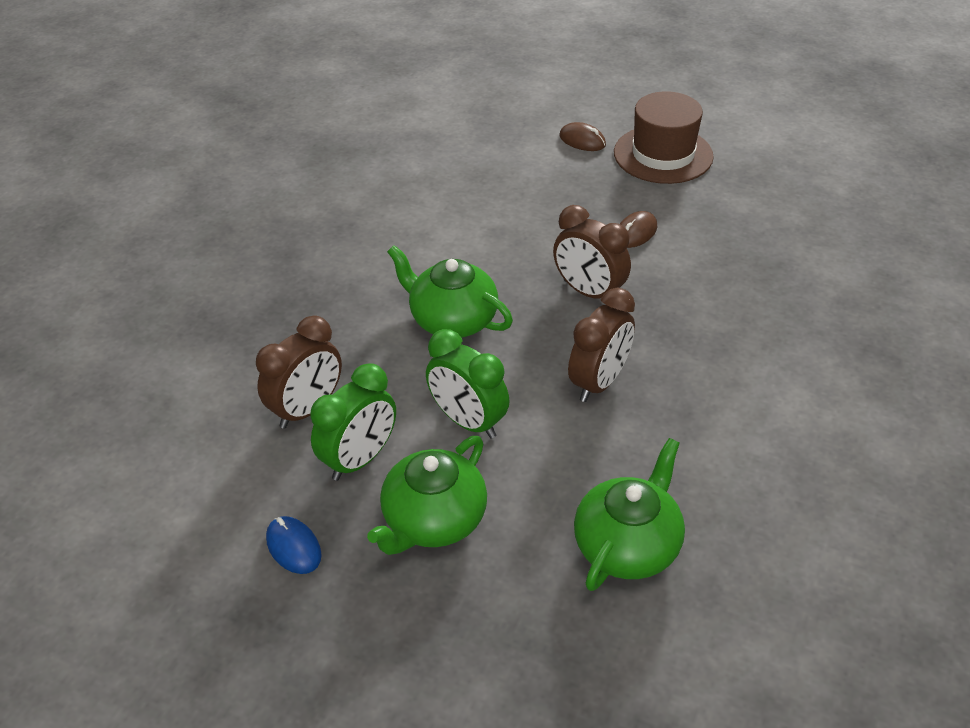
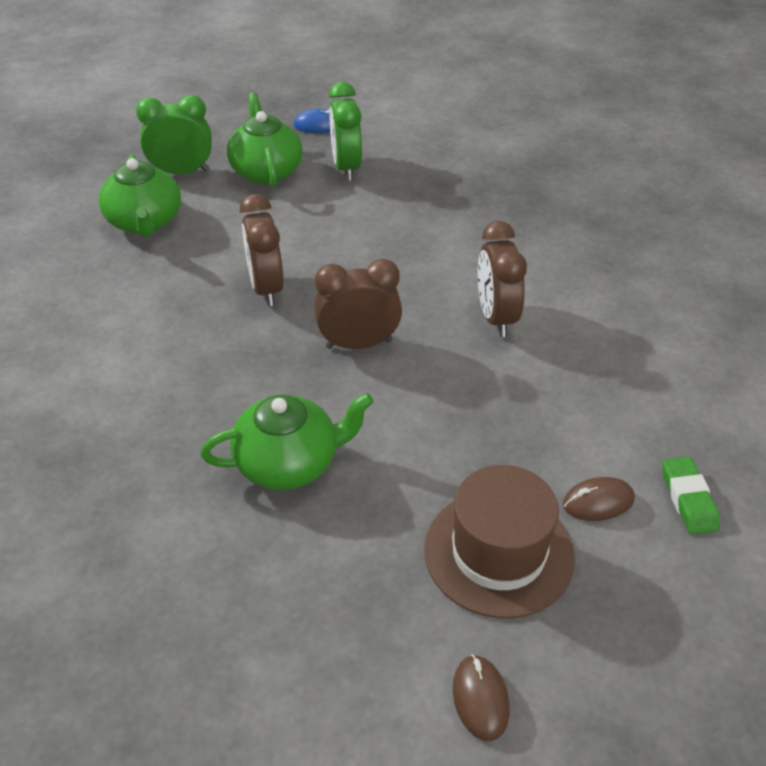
camera: 130 degrees right, 0 degrees up
brown clock [256,316,342,429] -> brown clock moved to [478,221,527,337]
green teapot [387,245,513,338] -> green teapot moved to [201,393,374,490]
green clock [426,329,510,439] -> green clock moved to [136,95,212,174]
brown mouse [620,211,657,248] -> brown mouse moved to [453,655,509,741]
none -> green eraser [662,456,720,535]

